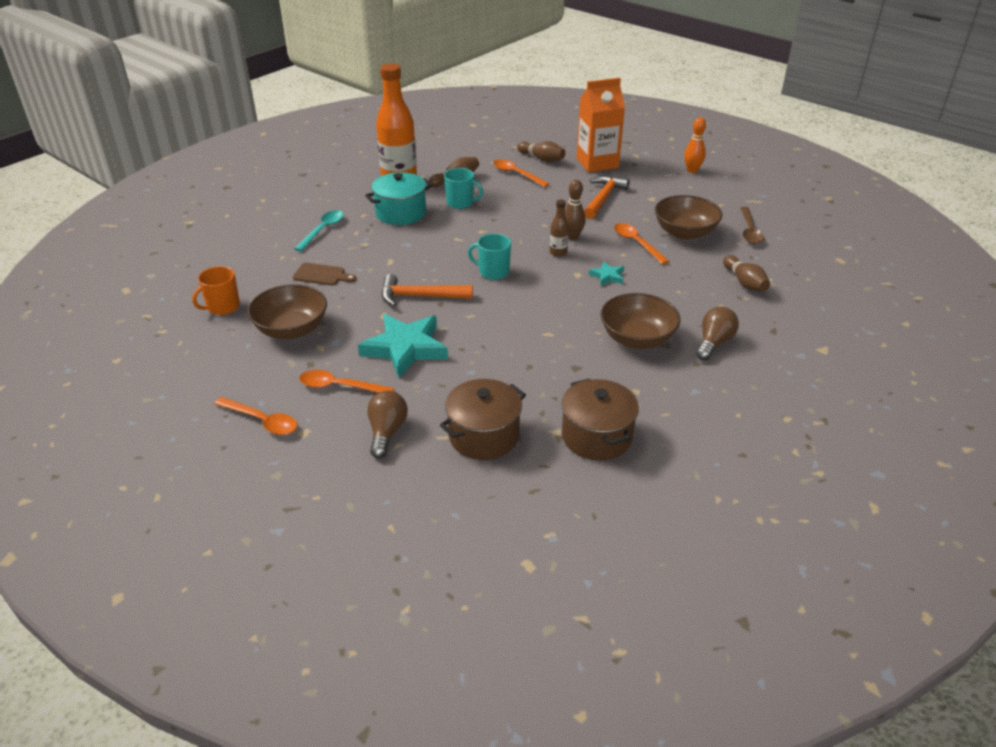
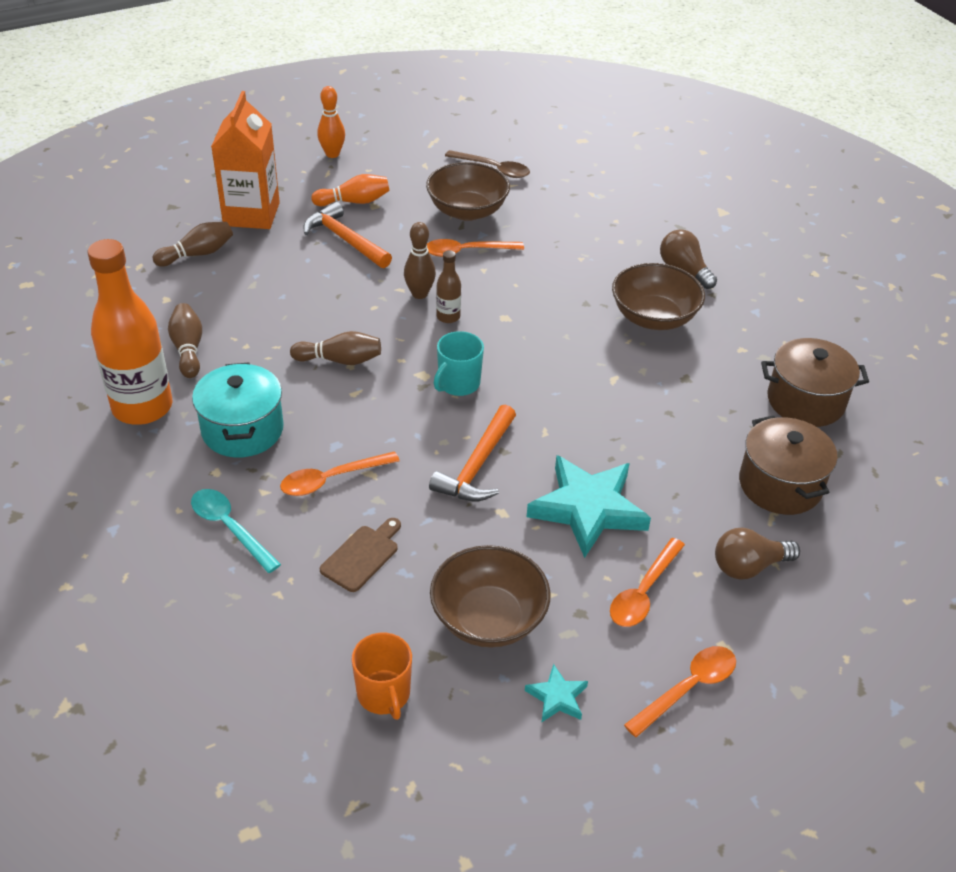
camera: 70 degrees left, 5 degrees up
brown light bulb [367,391,408,459] -> brown light bulb turned 45 degrees counterclockwise [715,528,800,579]
turquoise mug [444,168,483,209] -> none
orange spoon [493,159,549,187] -> orange spoon moved to [280,451,400,496]
turquoise star [589,261,624,286] -> turquoise star moved to [525,664,588,722]
brown bowling pin [723,255,770,292] -> brown bowling pin moved to [290,331,381,365]
none -> orange bowling pin [311,174,390,206]

